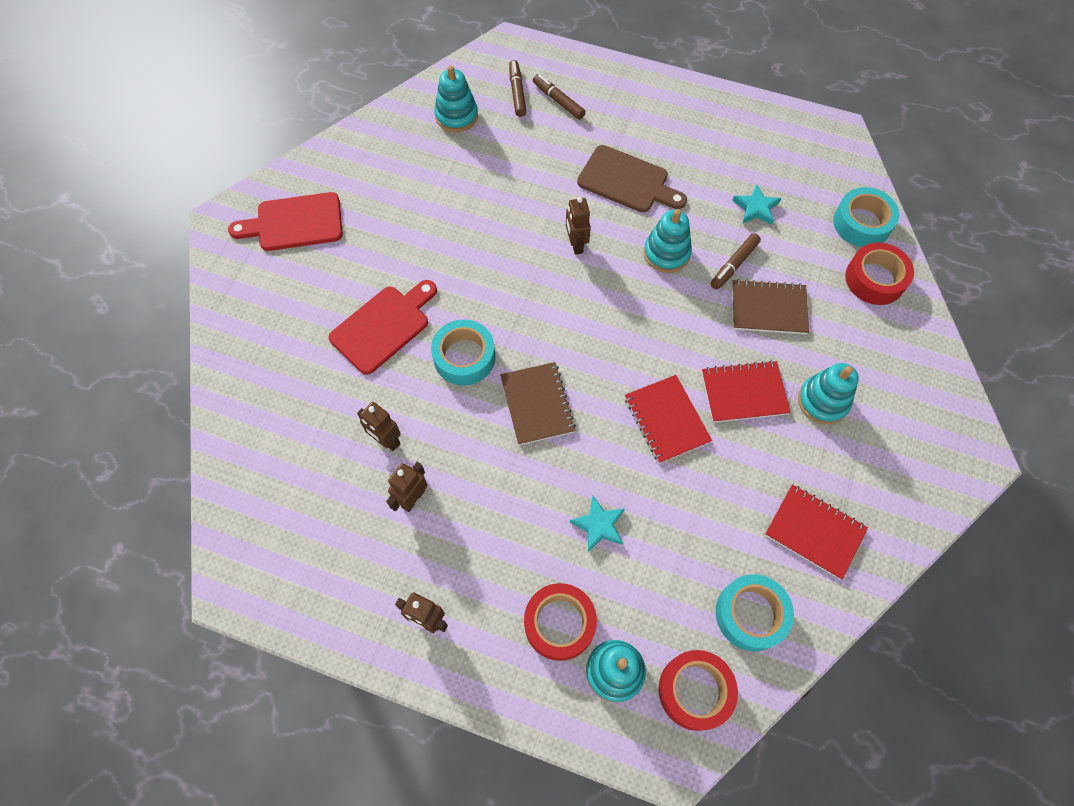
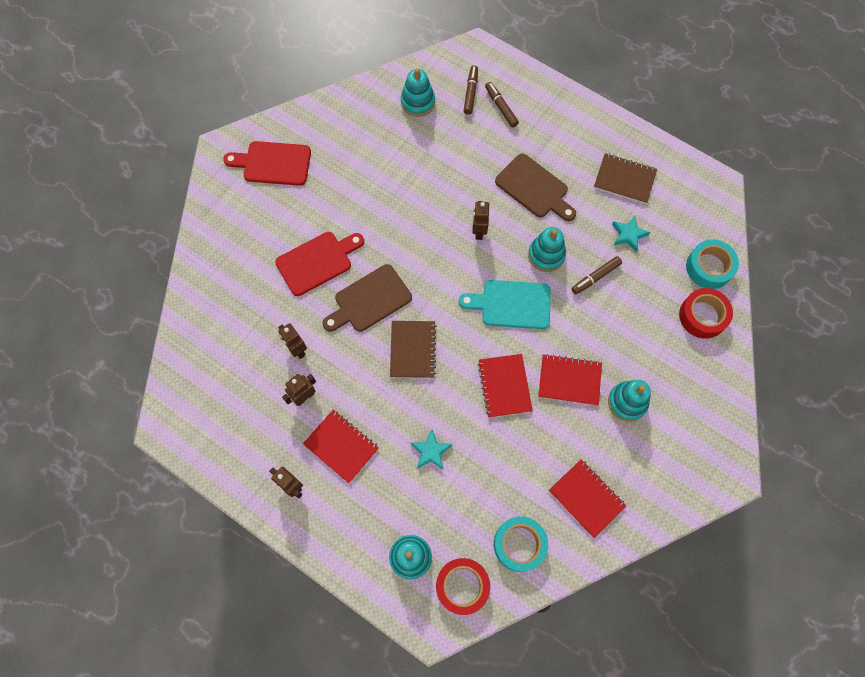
camera: 15 degrees right, 5 degrees up
turquoise tape [431,320,495,385] -> brown cutting board [323,264,412,332]
red tape [524,583,597,661] -> none
brown notebook [732,279,809,334] -> brown notebook moved to [594,153,657,204]
none -> red notebook [303,410,379,483]
none -> turquoise cutting board [459,280,551,329]

